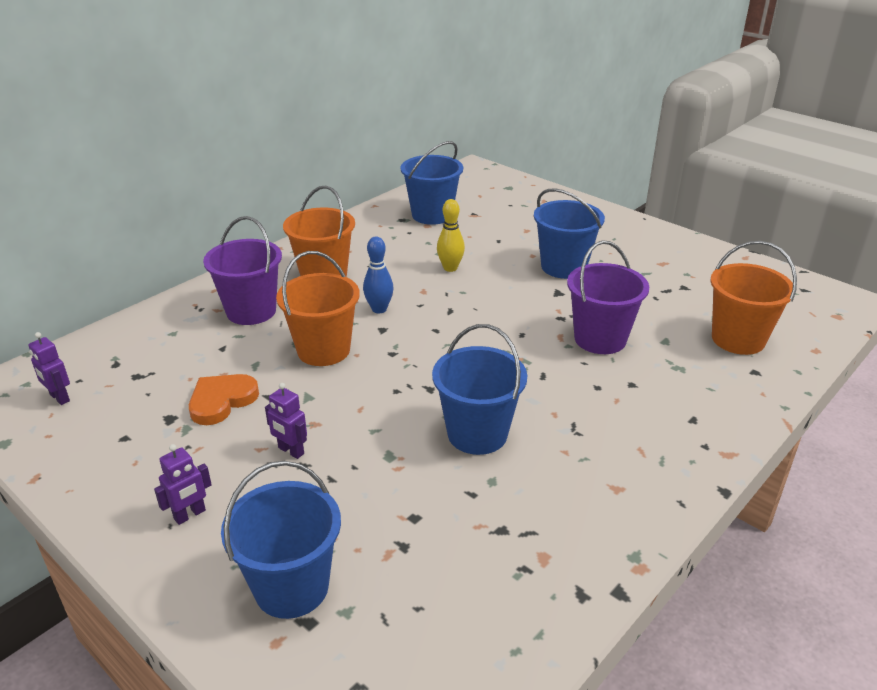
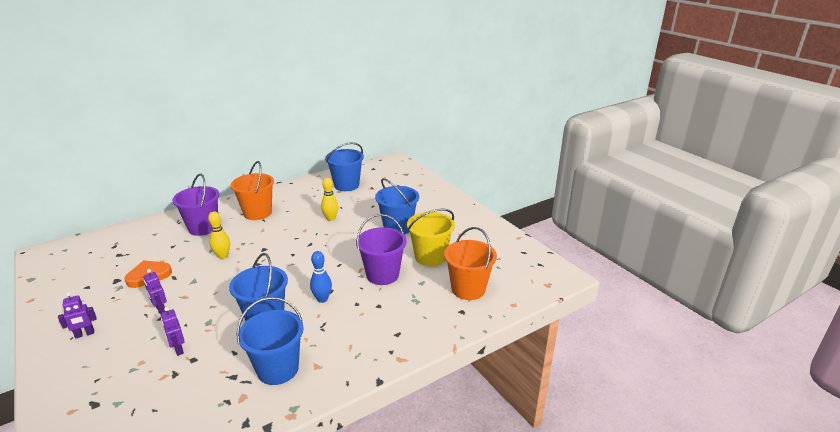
camera: 15 degrees right, 5 degrees down
purple robot [28,332,70,405] -> purple robot moved to [161,307,185,356]
blue bucket [221,461,341,619] -> blue bucket moved to [236,297,304,385]
orange bucket [276,251,360,366] -> yellow bowling pin [208,211,230,259]
blue bowling pin [363,237,394,313] -> blue bowling pin moved to [310,251,332,303]
none -> yellow bucket [407,209,455,266]

